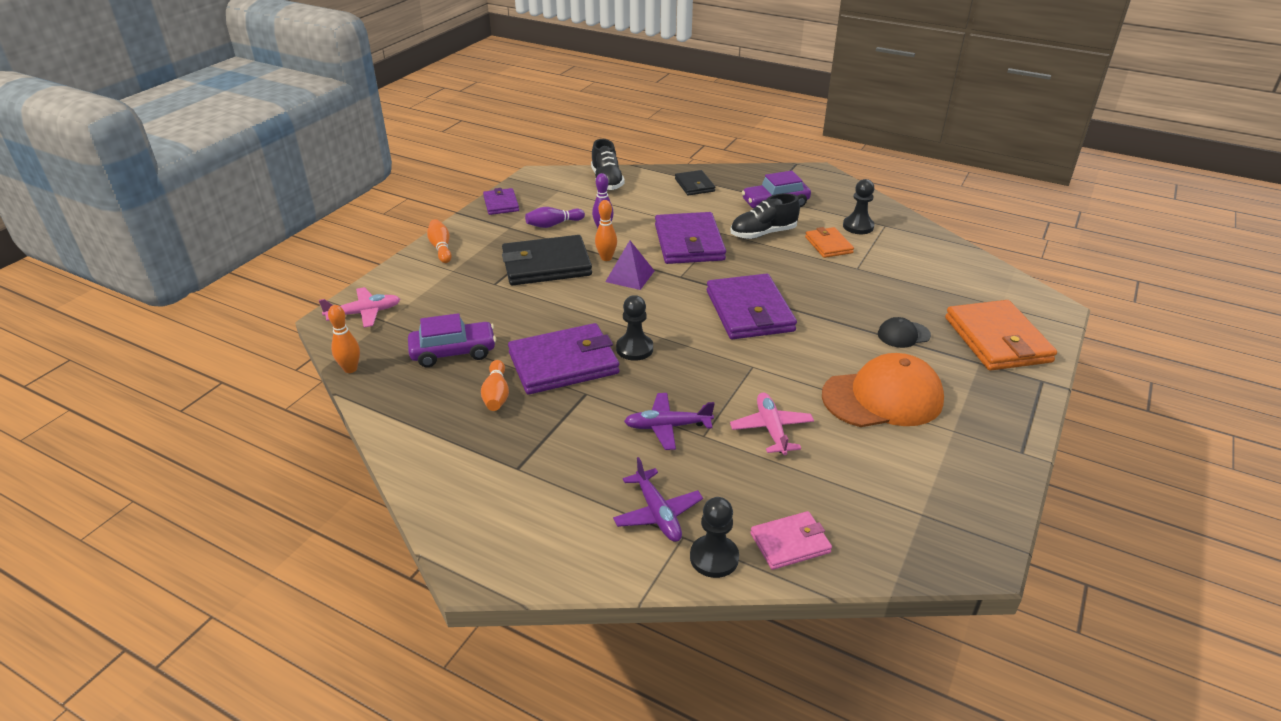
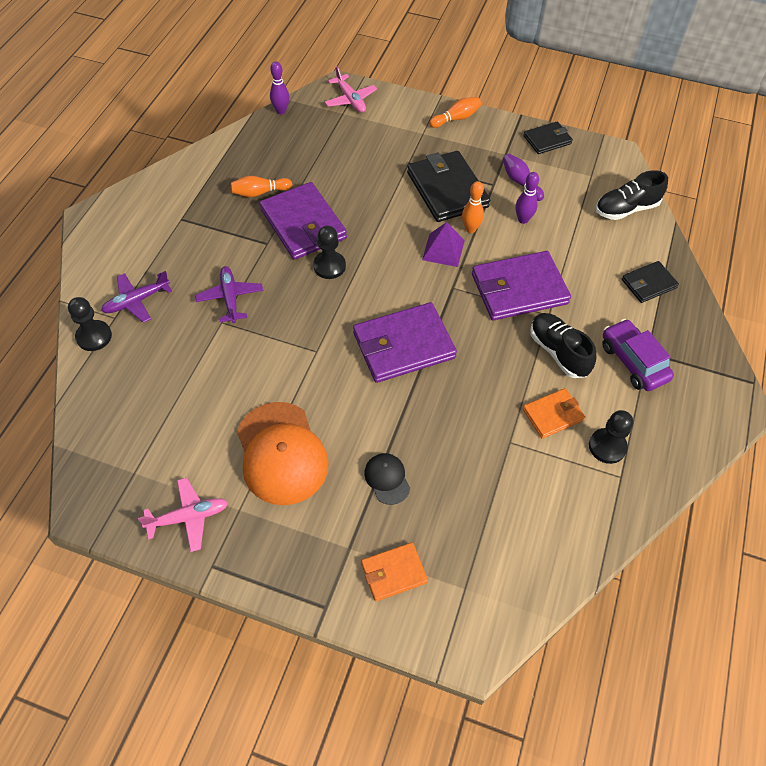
camera: 80 degrees right, 20 degrees up
orange bowling pin [328,305,360,373] -> purple bowling pin [270,61,289,114]
purple car [408,313,496,367] -> none
purple wallet [483,188,519,215] -> black wallet [524,121,573,154]
pink plane [730,393,814,455] -> pink plane moved to [138,478,228,552]
pink wallet [750,511,832,570] -> none
orange wallet [945,300,1057,371] -> orange wallet [361,542,428,601], size x0.55

